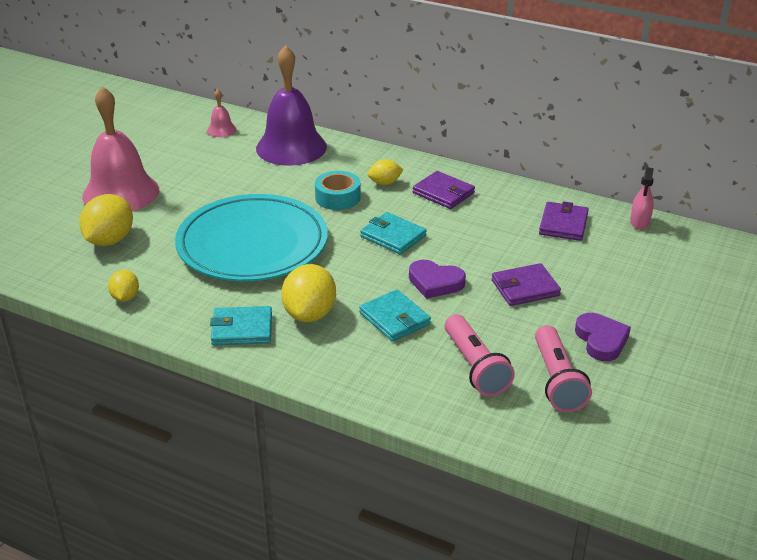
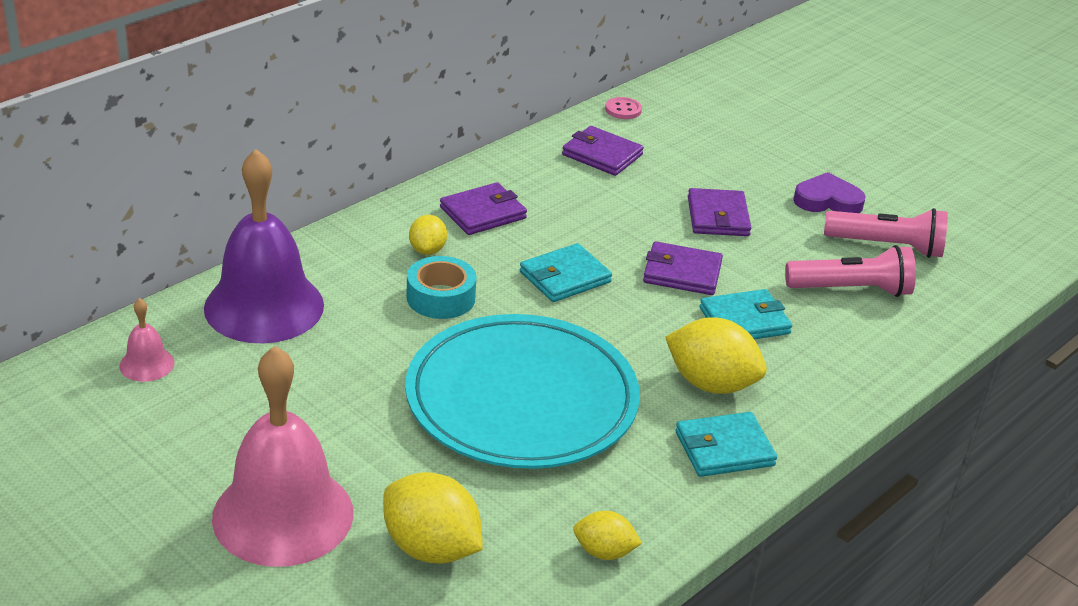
camera: 75 degrees left, 0 degrees up
turquoise wallet [210,306,272,345] -> turquoise wallet turned 60 degrees clockwise [675,412,777,477]
purple heart [409,260,466,299] -> purple wallet [643,241,723,295]
pink spray bottle [630,167,654,230] -> pink button [605,97,642,119]

